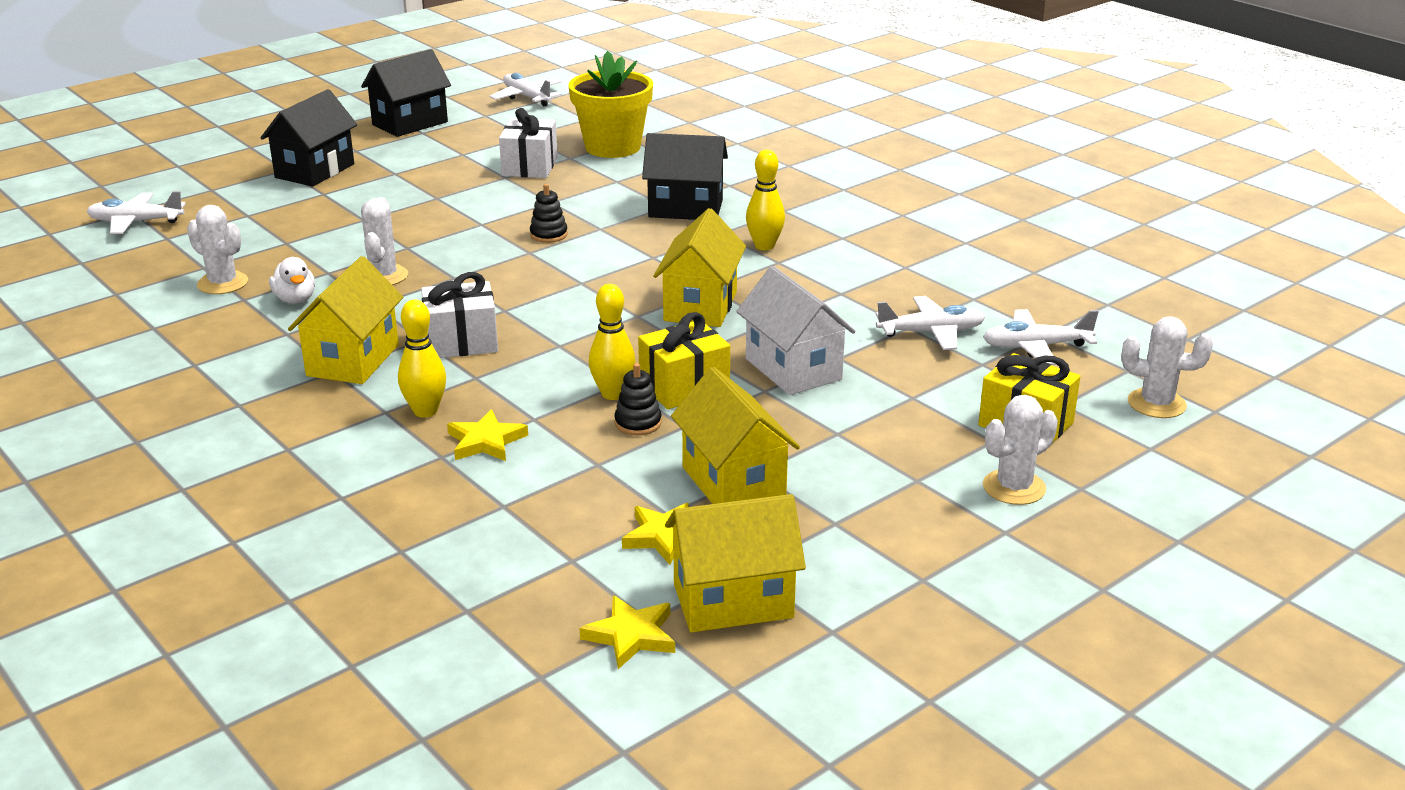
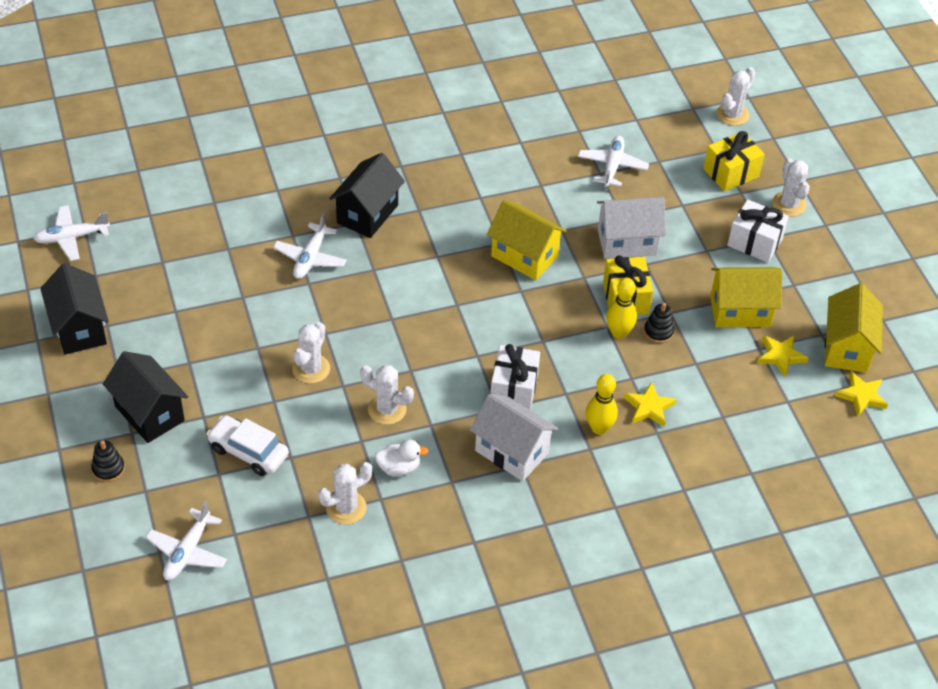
camera: 70 degrees left, 20 degrees up
yellow house [288,256,403,384] -> white house [470,394,558,481]
white gift [499,108,558,178] -> white gift moved to [727,199,789,263]
black stacking toy [530,184,568,243] -> black stacking toy moved to [91,440,125,482]
yellow flower pot [568,51,653,158] -> none
yellow bowling pin [746,150,785,250] -> none
white plane [983,309,1099,365] -> white plane moved to [273,213,347,279]
none -> white car [206,415,289,476]
none -> white cactus [292,322,330,384]

